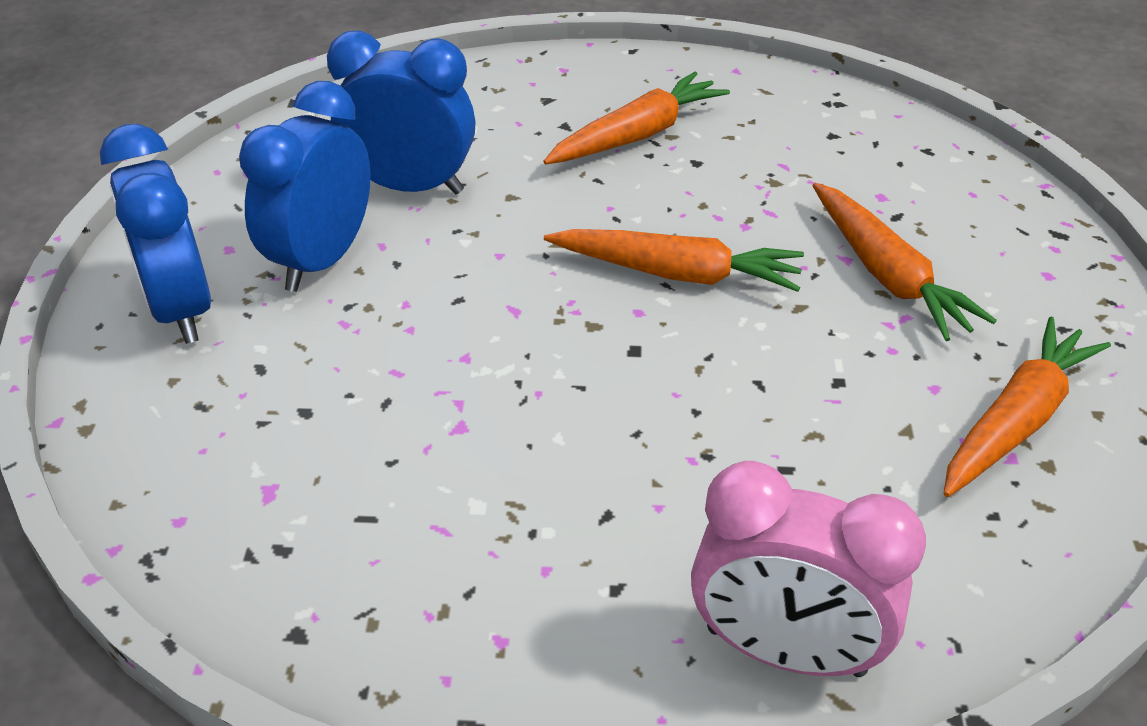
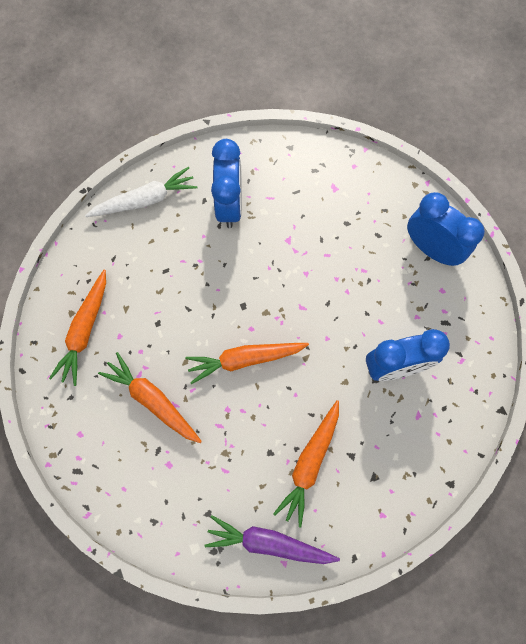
camera: 155 degrees right, 30 degrees up
blue clock [239,81,371,292] -> blue clock moved to [211,139,242,228]
pink clock [691,461,926,677] -> white carrot [85,167,197,217]
none -> purple carrot [204,516,340,564]

